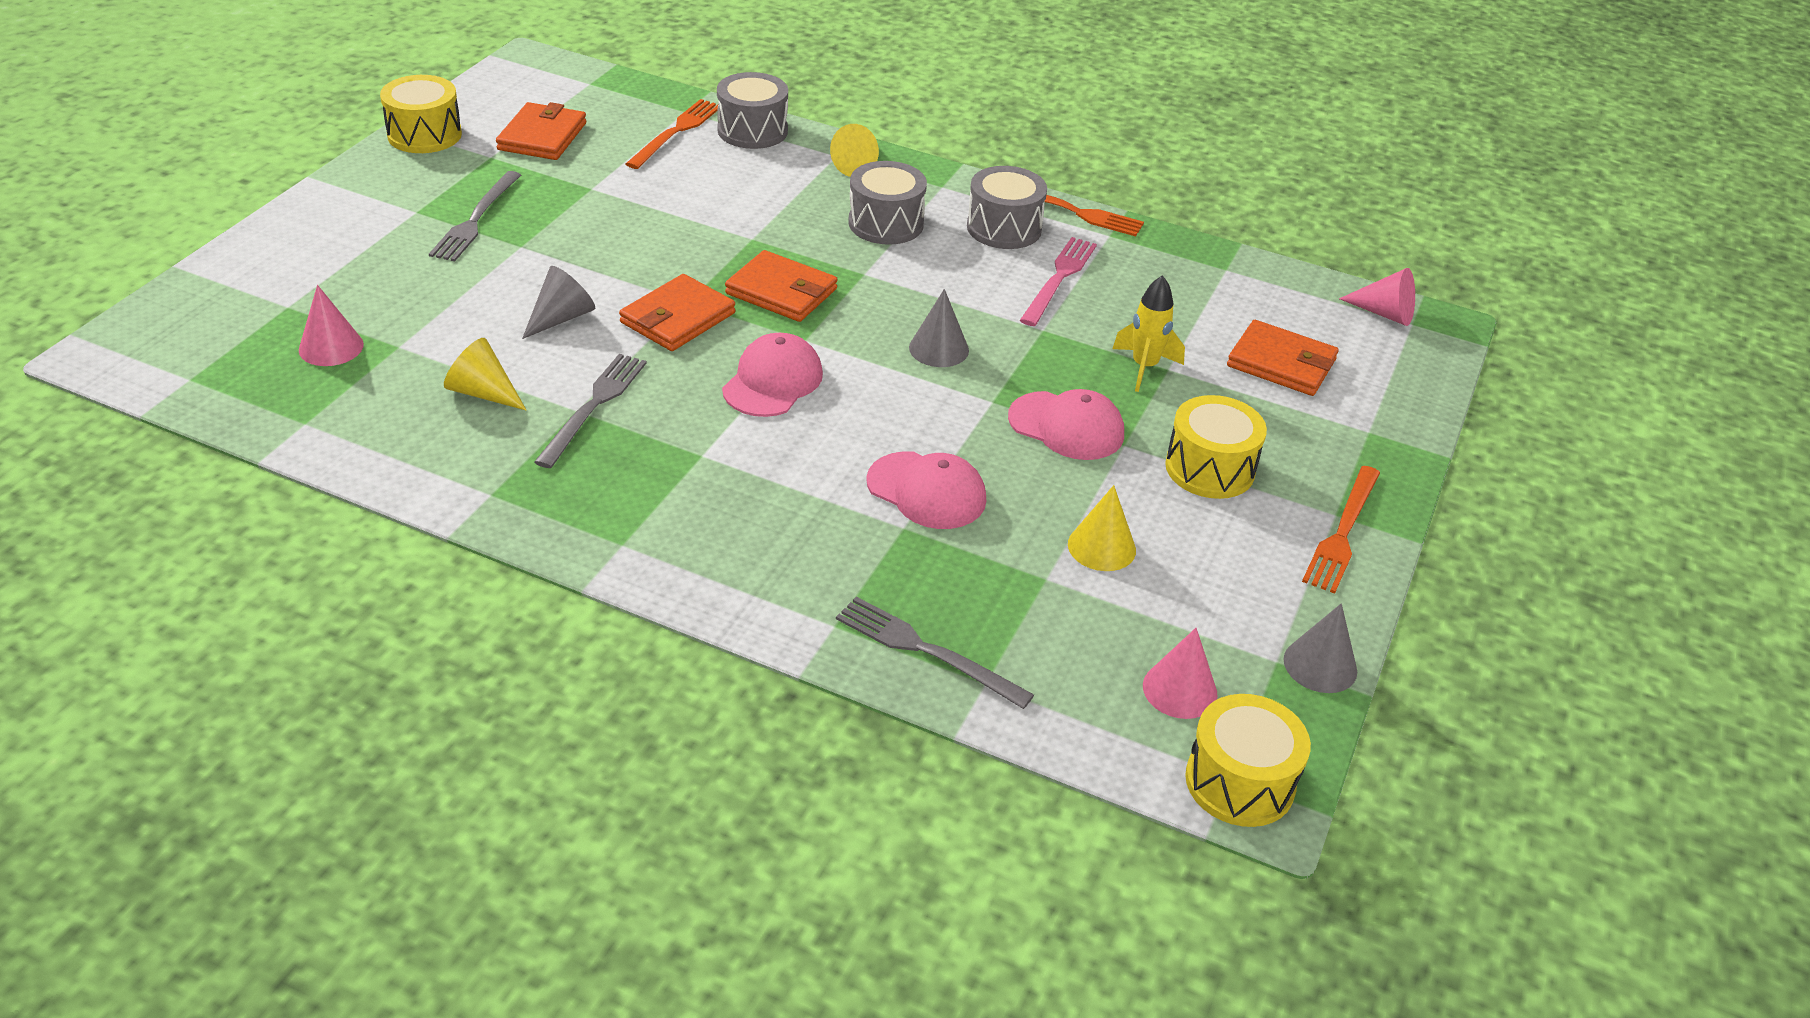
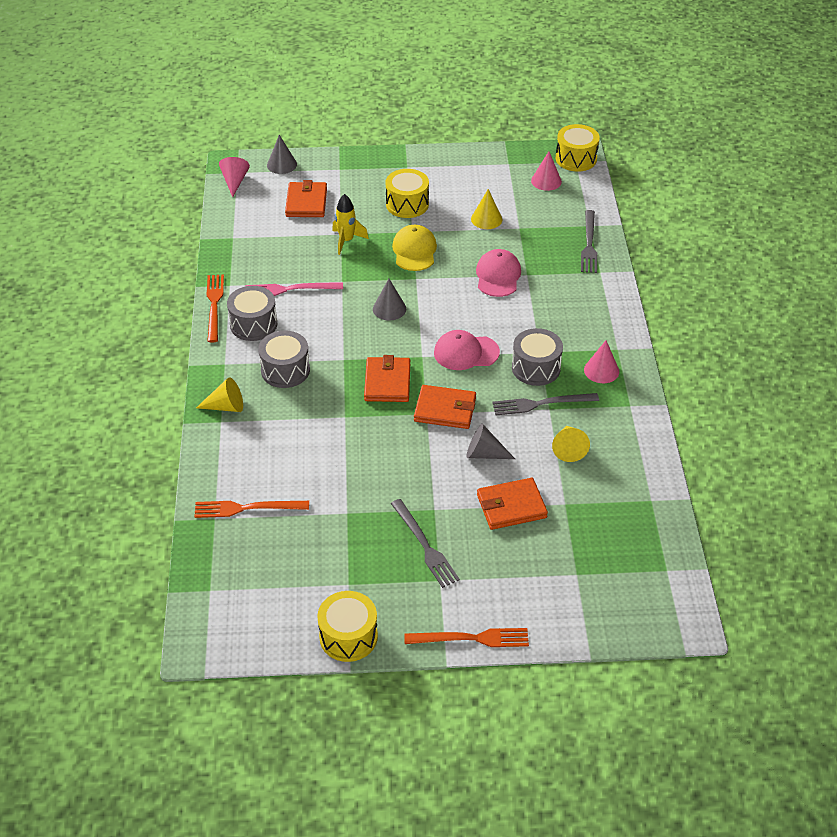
camera: 115 degrees left, 5 degrees up
pink cone [299,285,364,366] -> pink cone moved to [584,340,619,383]
grey fork [429,171,521,261] -> grey fork turned 75 degrees clockwise [391,499,460,588]
orange wallet [496,102,586,160] -> orange wallet moved to [477,478,548,530]
grey drum [717,72,788,149] -> grey drum moved to [512,328,563,386]
pink cap [1008,389,1124,460] -> yellow cap [392,225,437,271]
grey cone [1284,603,1357,693] -> grey cone moved to [267,135,297,174]
orange fork [1302,466,1380,594] -> orange fork moved to [404,628,529,647]

